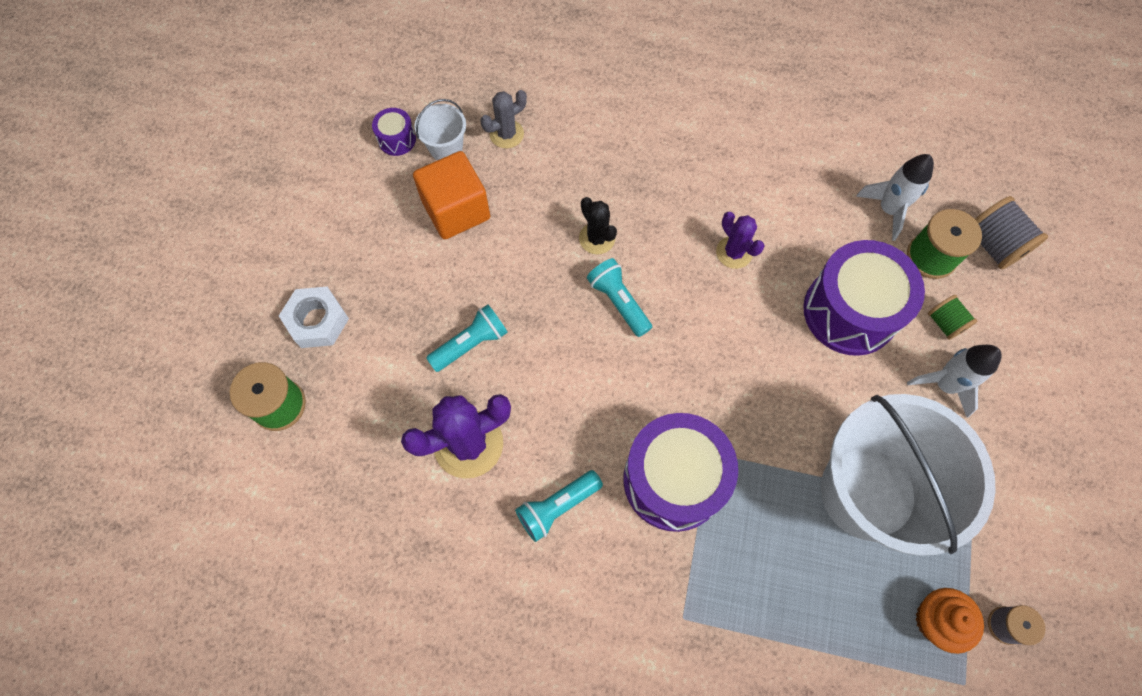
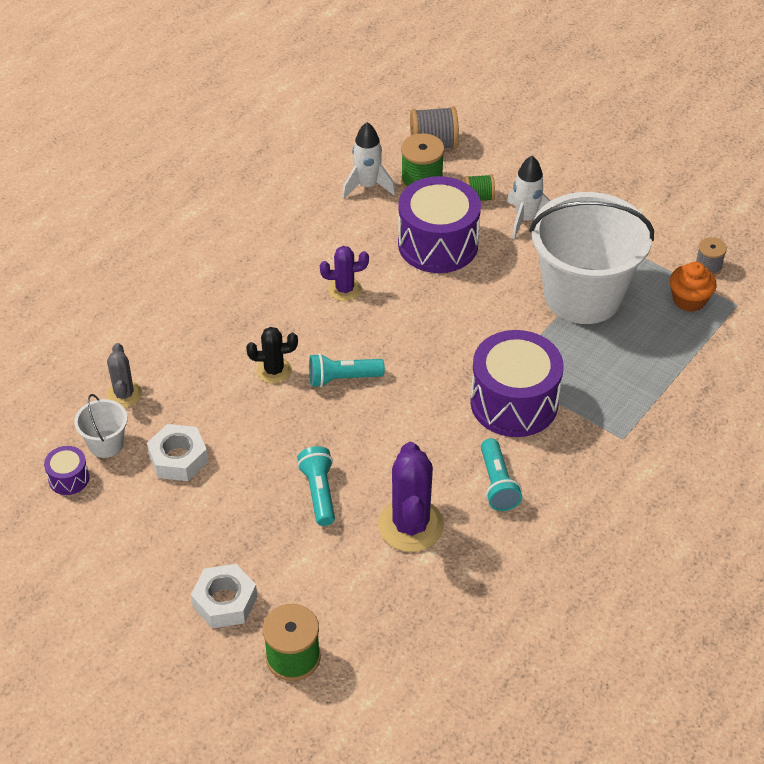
camera: 65 degrees left, 20 degrees down
orange cube [413,151,490,239] -> white nut [147,424,208,481]

